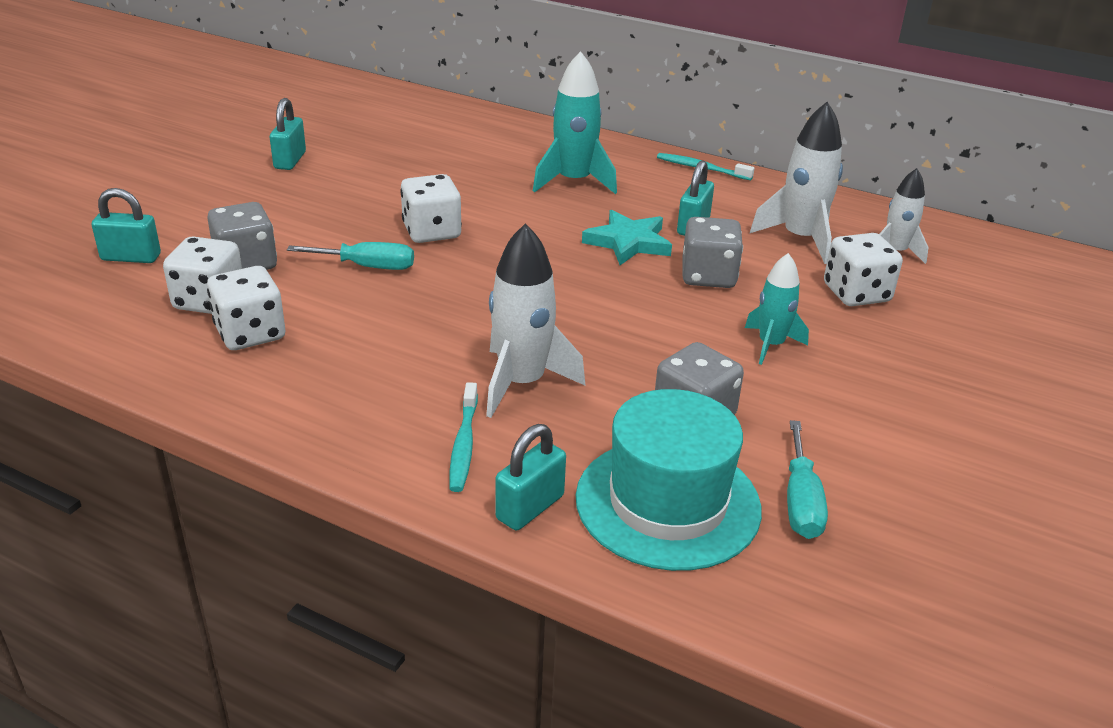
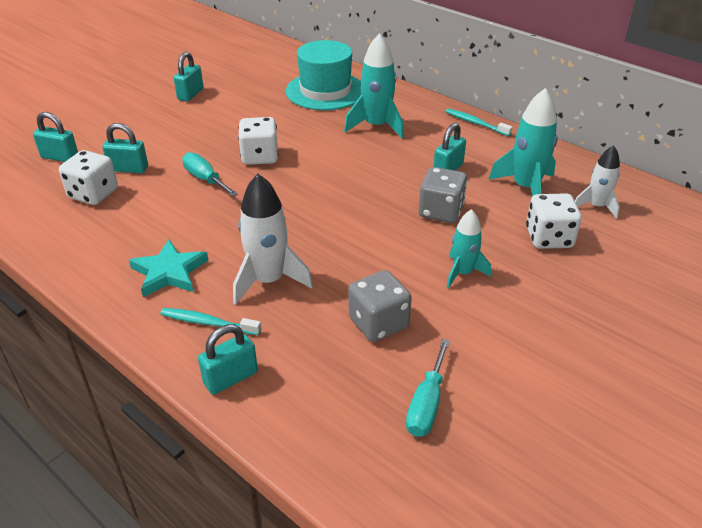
camera: 15 degrees right, 5 degrees up
grey dice [207,202,277,270] -> turquoise padlock [102,123,148,173]
white dice [207,266,285,350] -> none
turquoise screwdriver [287,242,414,270] -> turquoise screwdriver turned 150 degrees counterclockwise [182,152,238,197]
turquoise toothbrush [449,382,478,492] -> turquoise toothbrush turned 90 degrees clockwise [161,308,261,335]
turquoise hat [576,389,762,571] -> turquoise hat moved to [286,40,361,110]
turquoise star [582,210,672,265] -> turquoise star moved to [129,239,209,297]
white rocket [750,102,843,264] -> turquoise rocket [488,88,558,196]

